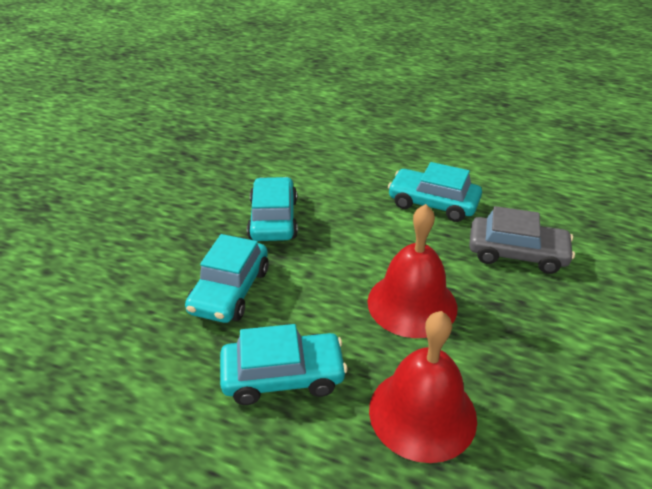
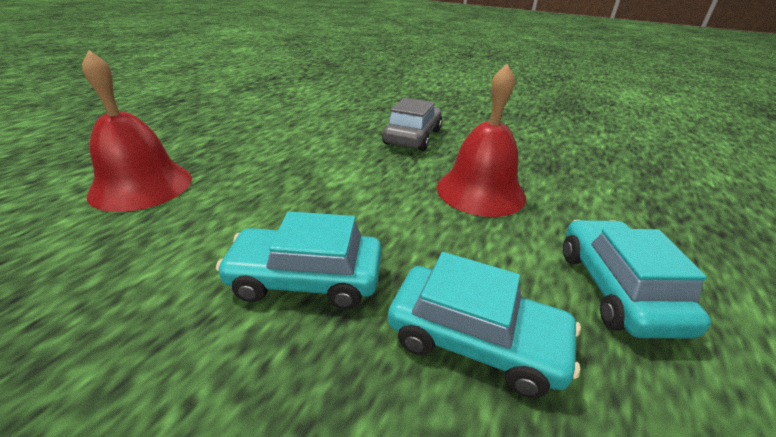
camera: 85 degrees left, 5 degrees down
red bell [369,311,477,463] -> red bell moved to [82,50,192,212]
turquoise car [388,162,482,222] -> none

